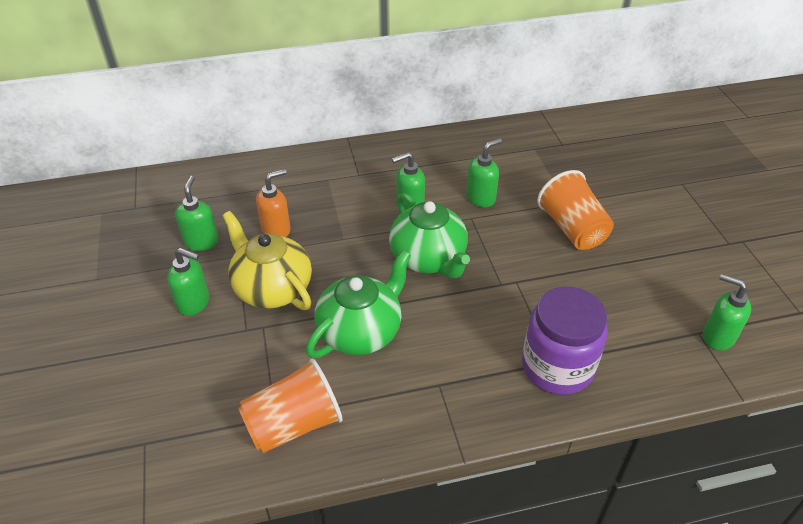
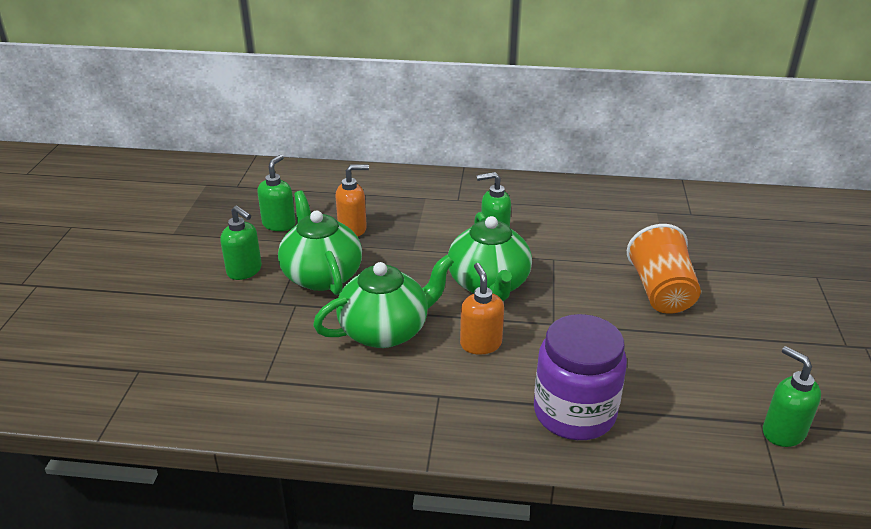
camera: 20 degrees right, 10 degrees down
yellow teapot [222,211,312,310] -> green teapot [278,191,362,295]
orange cup [238,359,343,453] -> none
green soap dispenser [466,138,502,207] -> none
none -> orange soap dispenser [460,263,504,355]

